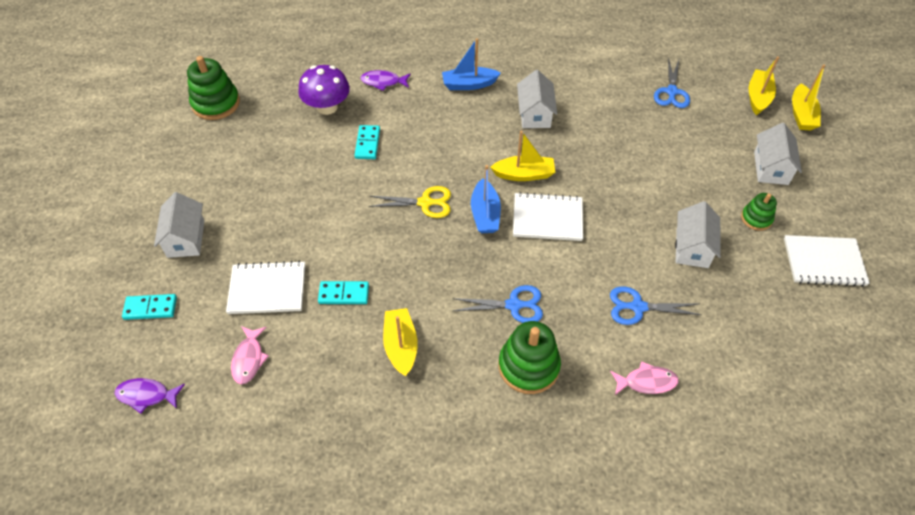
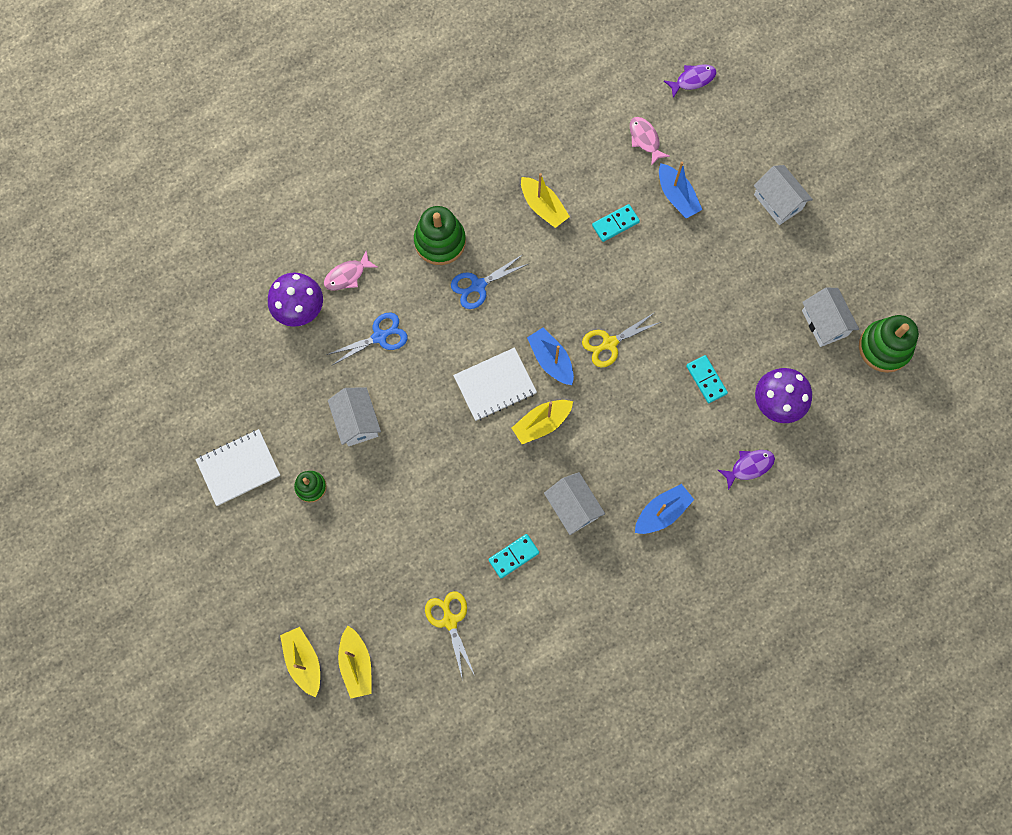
camera: 150 degrees right, 20 degrees up
turquoise domino [122,294,177,320] -> turquoise domino moved to [488,534,539,578]
white notebook [226,261,305,314] -> blue boat [659,162,702,219]
blue scissors [654,57,690,108] -> yellow scissors [425,591,474,681]
white house [754,123,802,185] -> white house moved to [802,287,859,347]
none -> purple mushroom [268,272,323,327]

